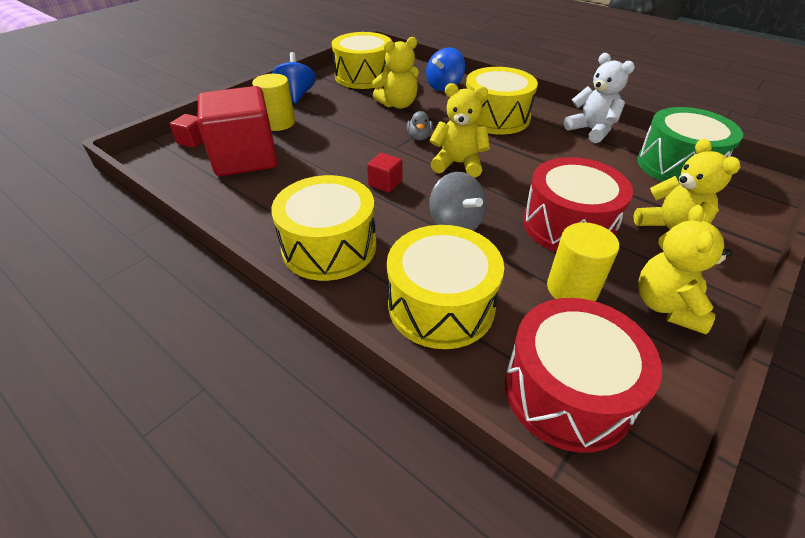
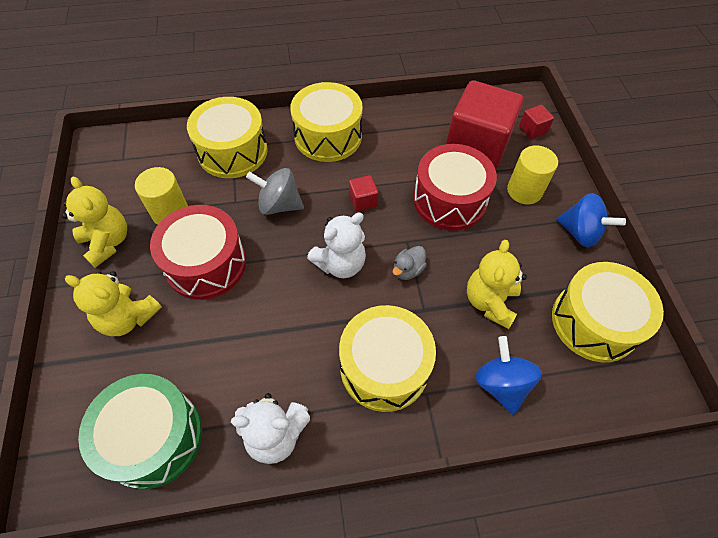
camera: 130 degrees right, 15 degrees up
grey duck [407,111,433,141] -> grey duck turned 90 degrees counterclockwise [393,246,427,280]
yellow teddy bear [430,83,490,178] -> white teddy bear [307,213,366,278]
red drum [505,298,662,453] -> red drum moved to [413,144,497,231]

